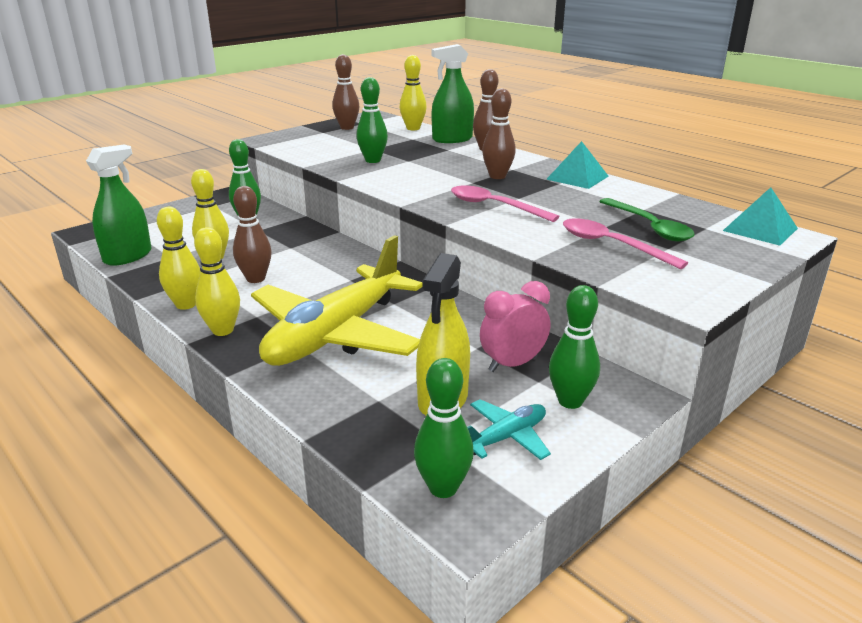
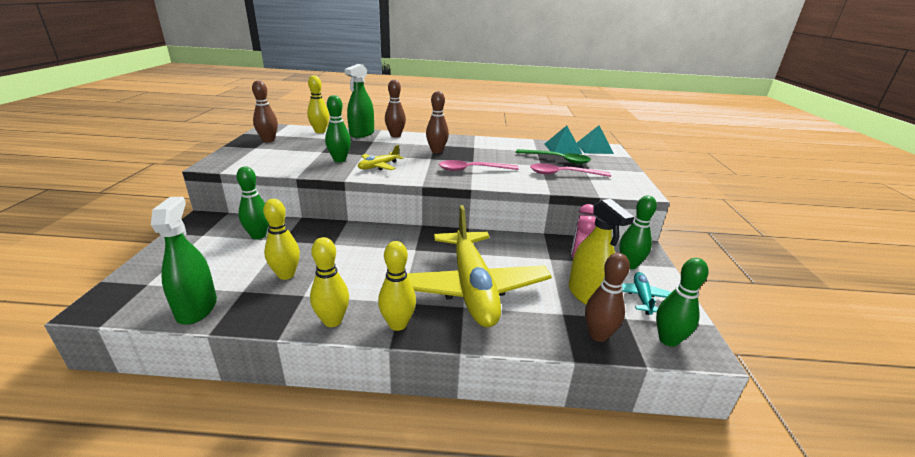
camera: 45 degrees left, 0 degrees up
brown bowling pin [233,186,272,283] -> brown bowling pin moved to [585,253,630,342]
turquoise pyramid [546,141,609,189] -> turquoise pyramid moved to [544,125,582,154]
none -> yellow plane [358,145,404,170]

